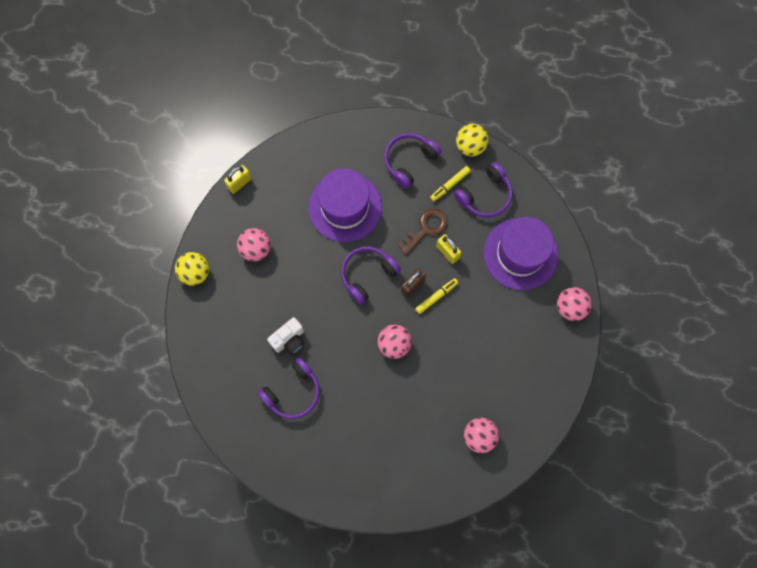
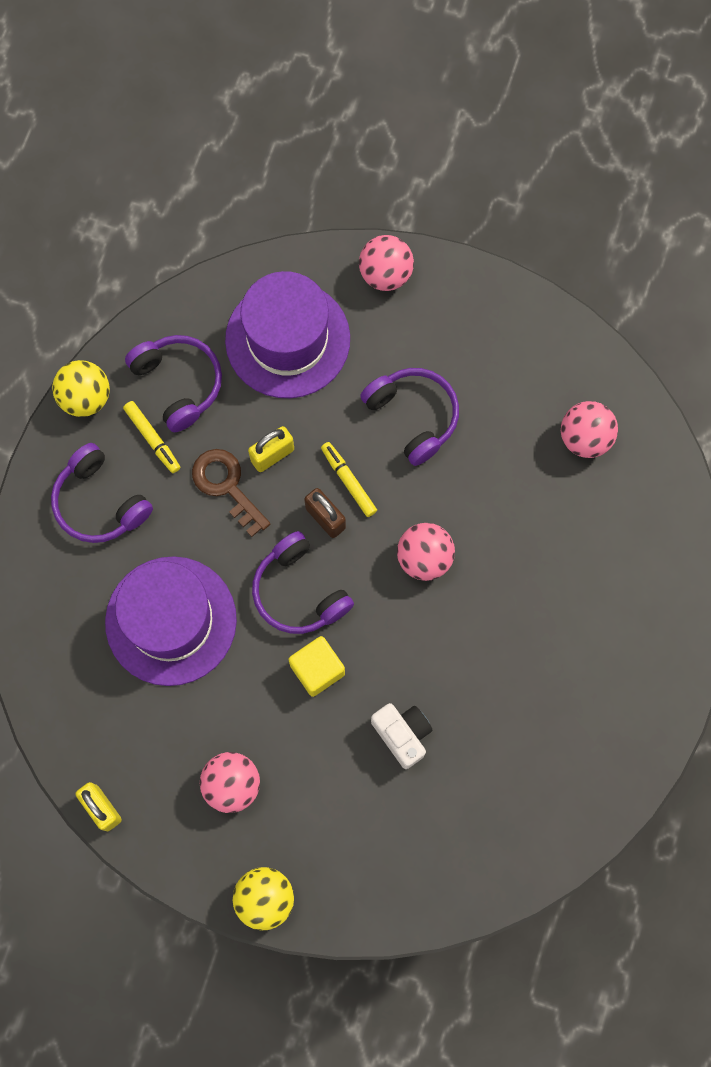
camera: 85 degrees left, 0 degrees up
purple headphones [257,357,320,419] -> purple headphones moved to [360,368,459,466]
none -> yellow cube [288,636,345,697]

